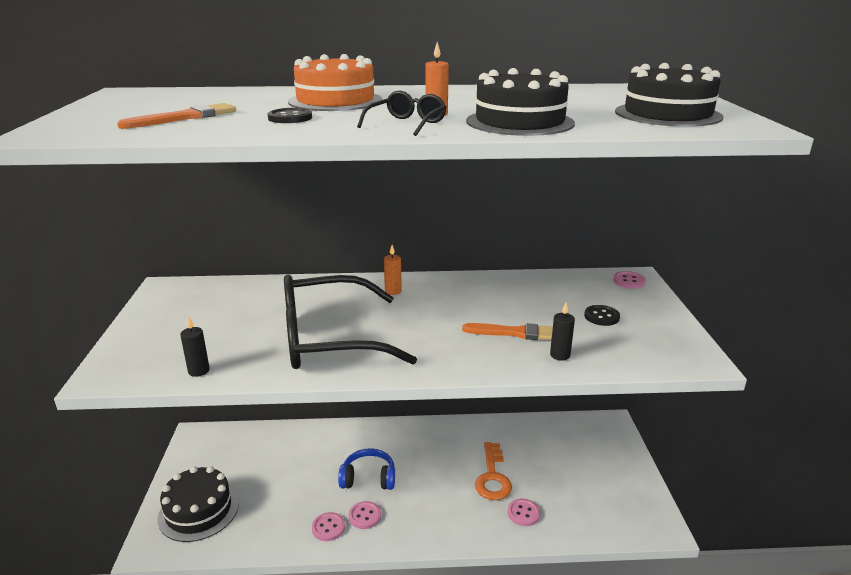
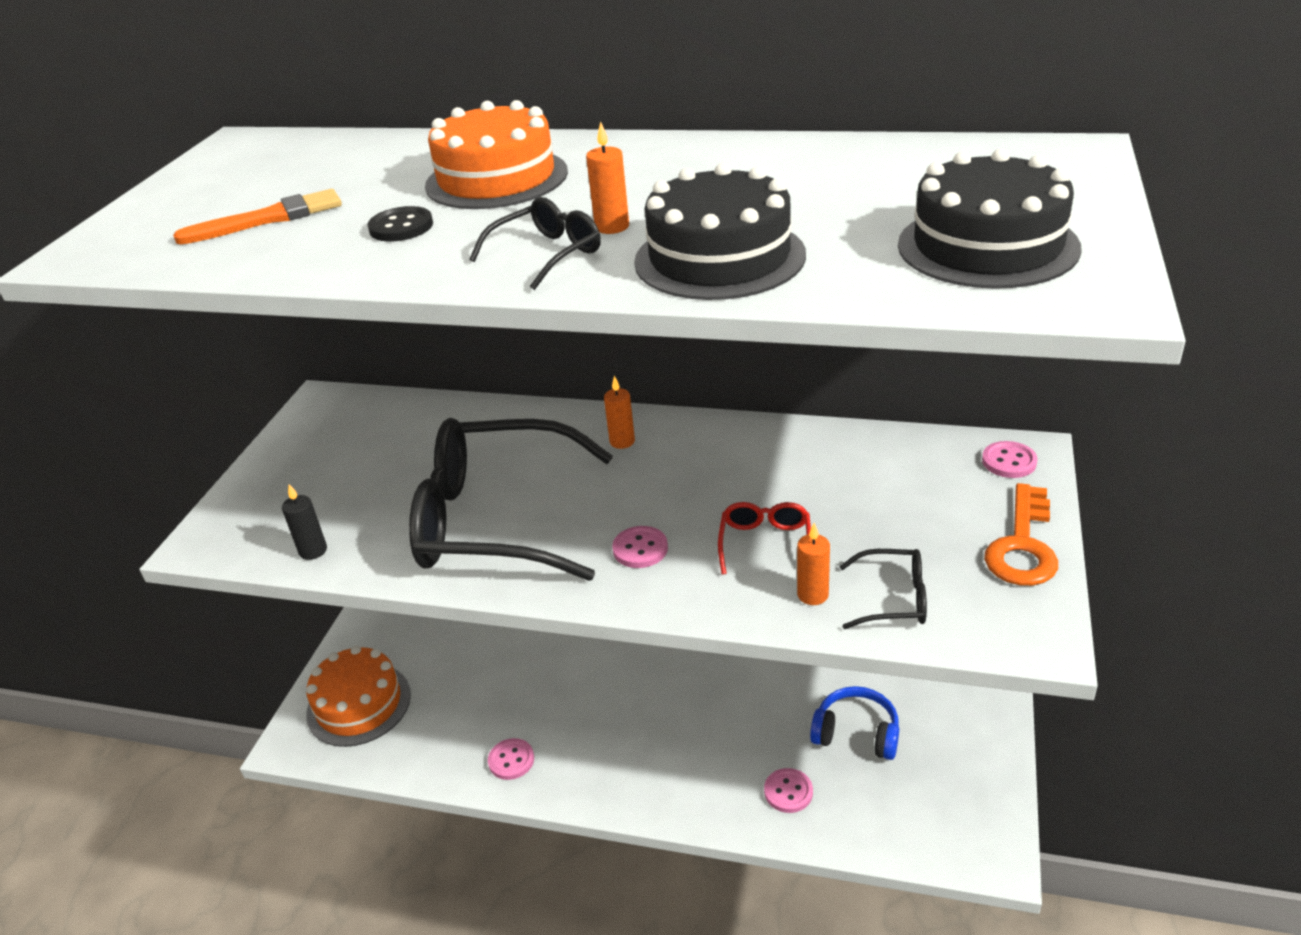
camera: 20 degrees right, 10 degrees up
black cake [158,466,239,542] -> orange cake [306,645,411,747]
blue headphones [338,448,395,490] -> blue headphones moved to [810,686,899,760]
pink button [349,501,381,529] -> pink button moved to [612,526,668,568]
orange brush [462,323,553,340] -> red glasses [718,502,811,575]
orange key [475,442,512,500] -> orange key moved to [984,483,1058,586]
black candle [550,302,575,361] -> orange candle [797,523,830,605]
black button [584,305,620,326] -> none
none -> black glasses [839,549,927,629]

